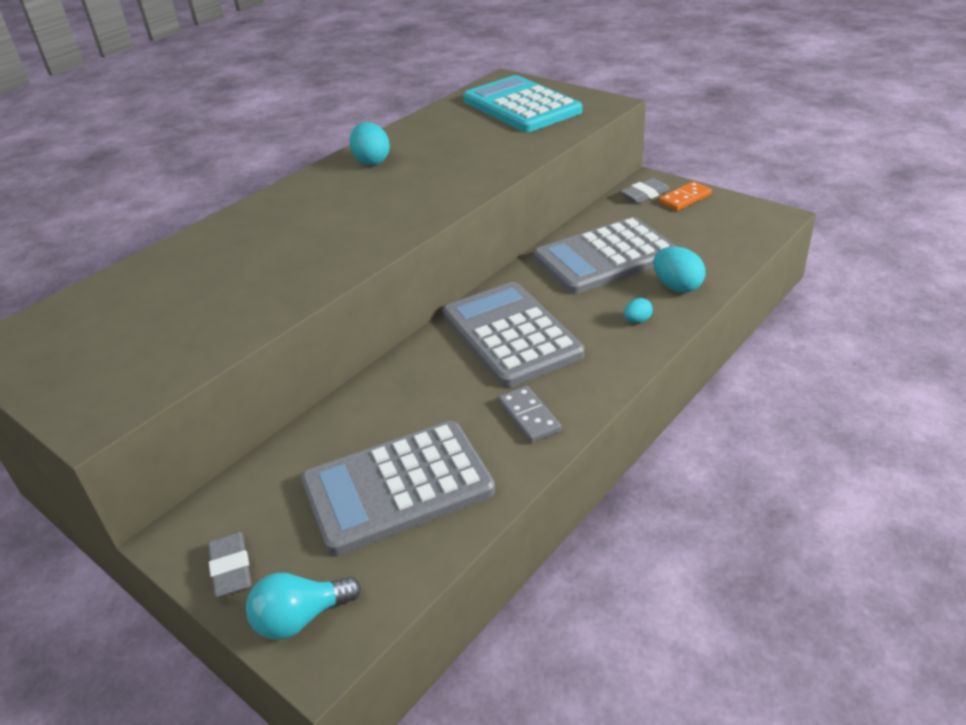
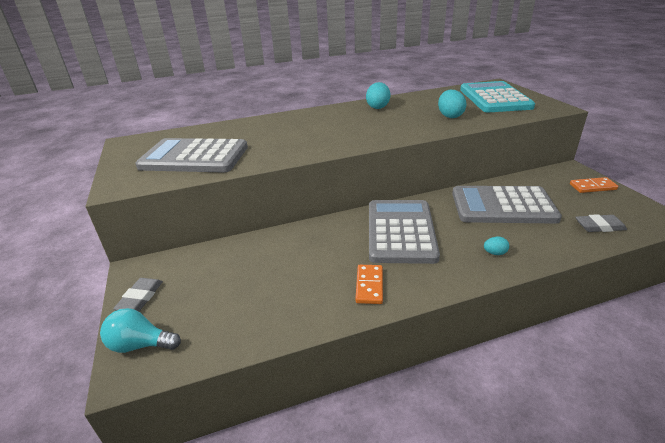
camera: 30 degrees right, 5 degrees down
grey calculator [301,421,495,556] -> grey calculator moved to [135,138,248,172]
grey domino [498,386,561,443] -> orange domino [355,265,383,304]
grey eraser [620,178,670,203] -> grey eraser moved to [575,214,627,232]
turquoise egg [653,247,706,293] -> turquoise egg moved to [438,90,467,118]

